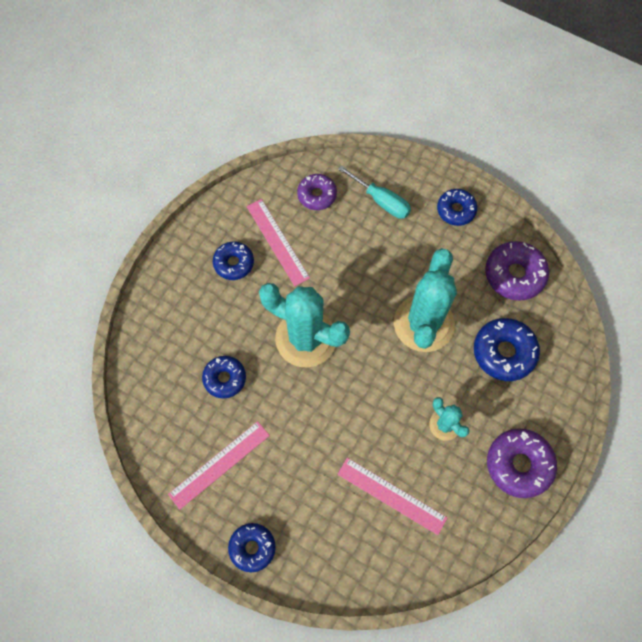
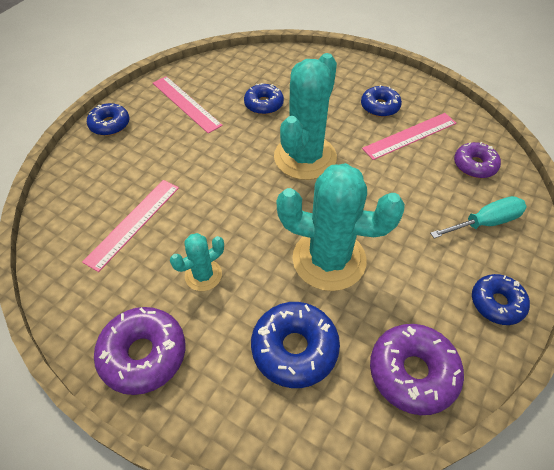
camera: 90 degrees right, 15 degrees down
turquoise screwdriver [338,165,411,219] -> turquoise screwdriver turned 150 degrees counterclockwise [430,196,527,239]

